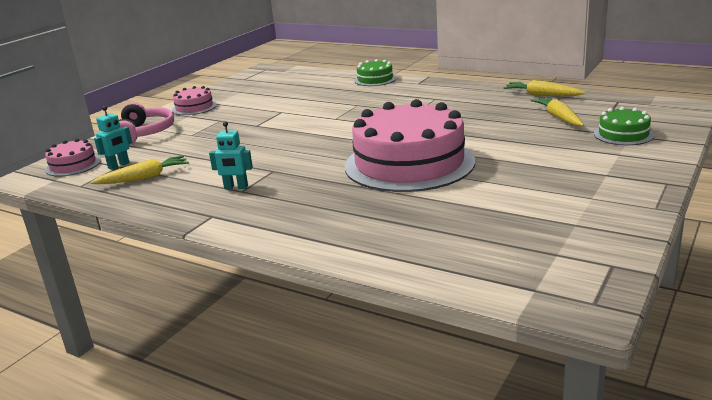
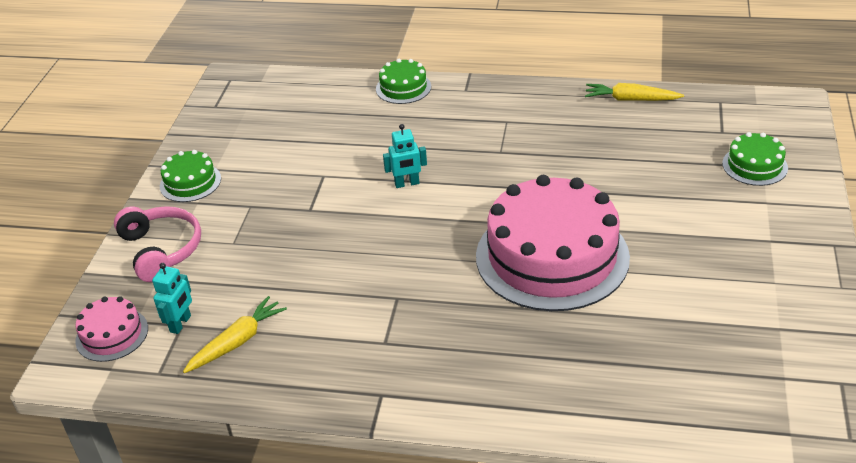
camera: 20 degrees left, 15 degrees up
pink cake [172,86,217,115] -> green cake [160,150,221,202]
turquoise robot [209,122,253,189] -> turquoise robot moved to [383,124,427,188]
yellow carrot [530,97,584,126] -> none

